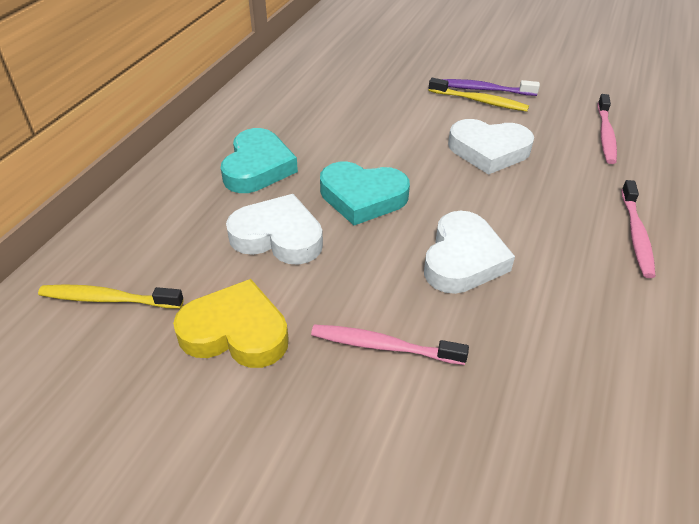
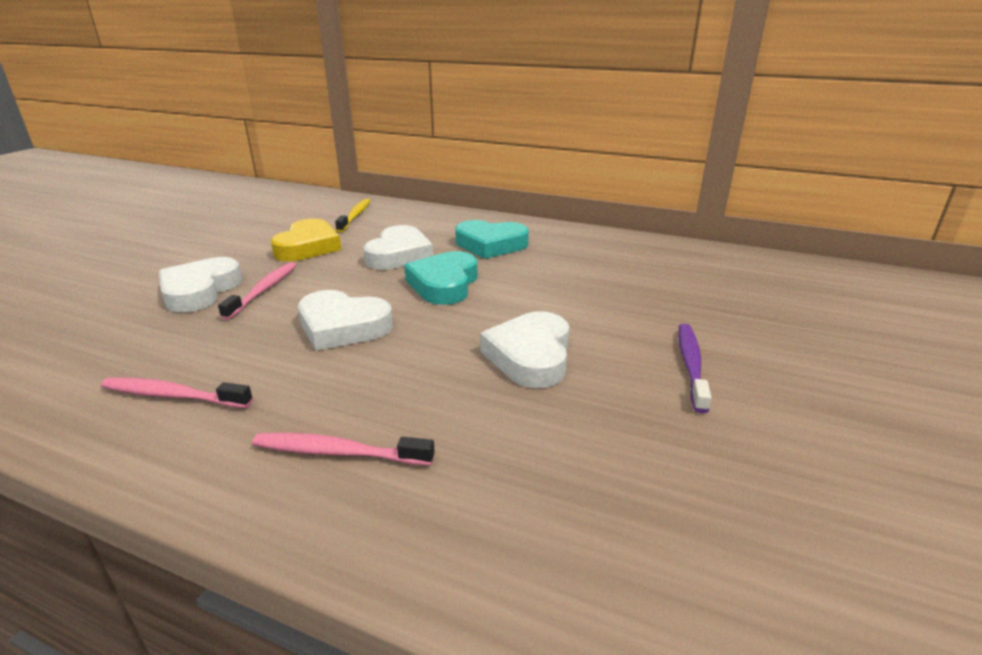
camera: 90 degrees right, 15 degrees down
yellow toothbrush [429,78,529,112] -> none
pink toothbrush [597,94,617,164] -> pink toothbrush moved to [101,378,253,408]
none -> white heart [159,257,243,312]

